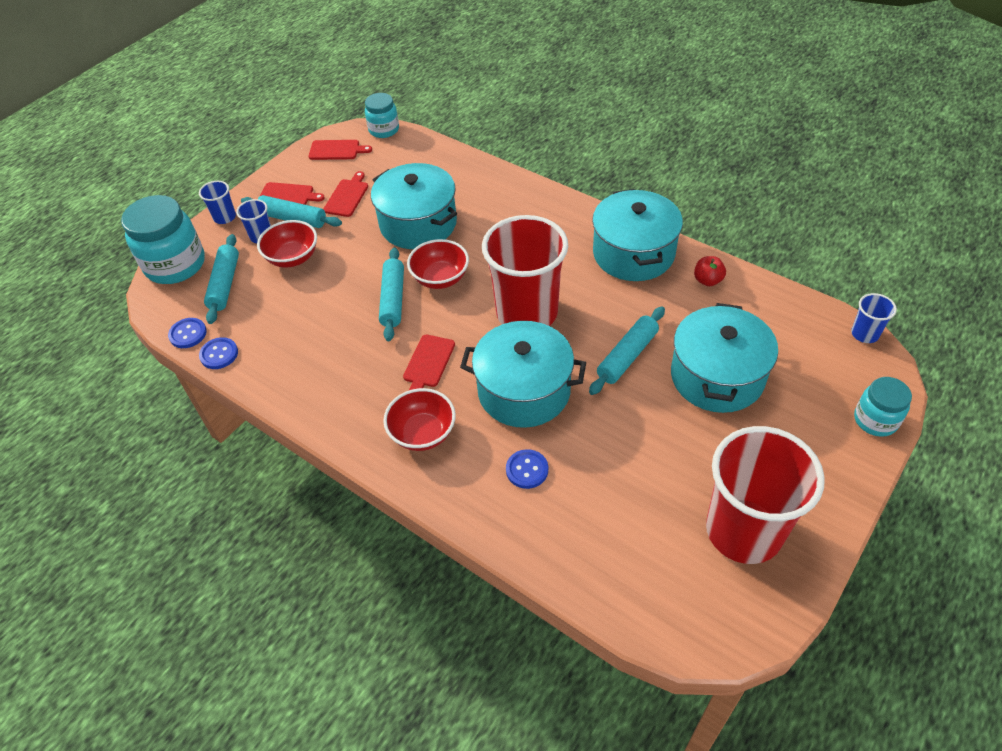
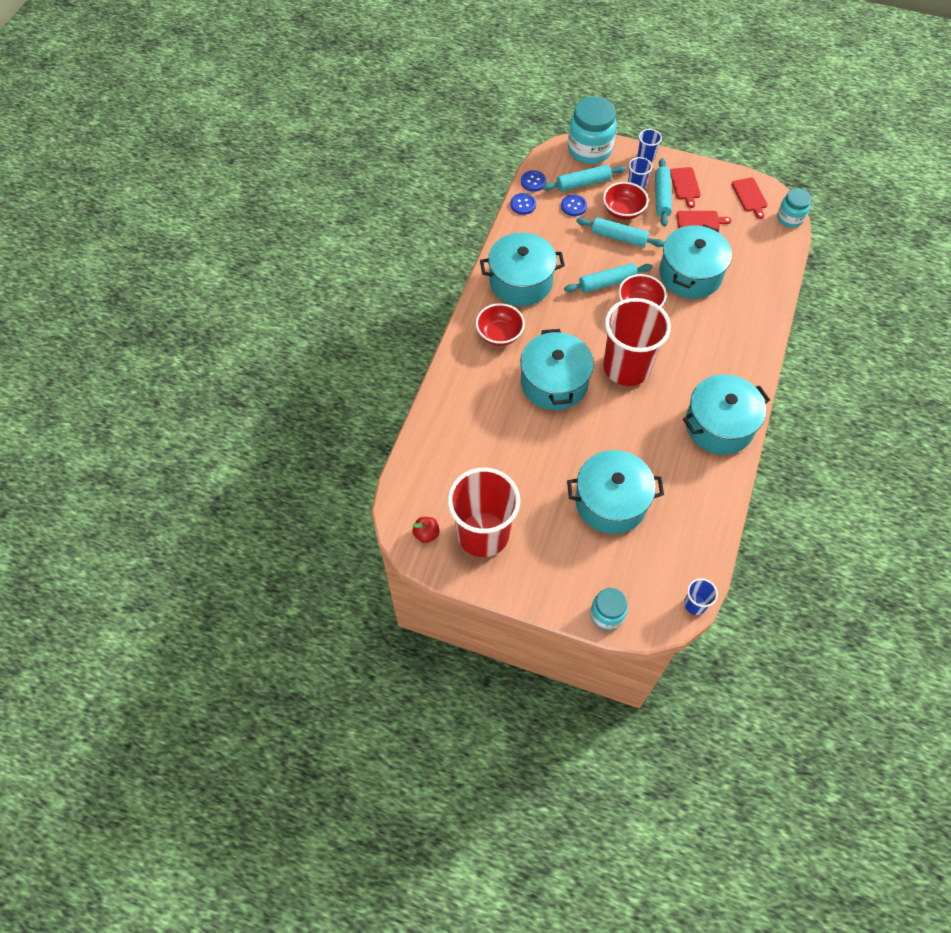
camera: 70 degrees right, 10 degrees up
red cutting board [403,335,455,390] -> none
blue button [506,449,548,489] -> blue button moved to [561,195,587,216]
turquoise rolling pin [589,306,665,395] -> turquoise rolling pin moved to [576,217,664,247]
red apple [694,256,726,286] -> red apple moved to [413,517,440,543]
none -> turquoise pot [480,233,565,306]

